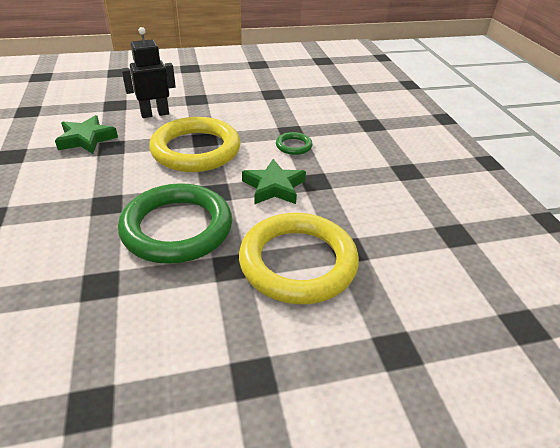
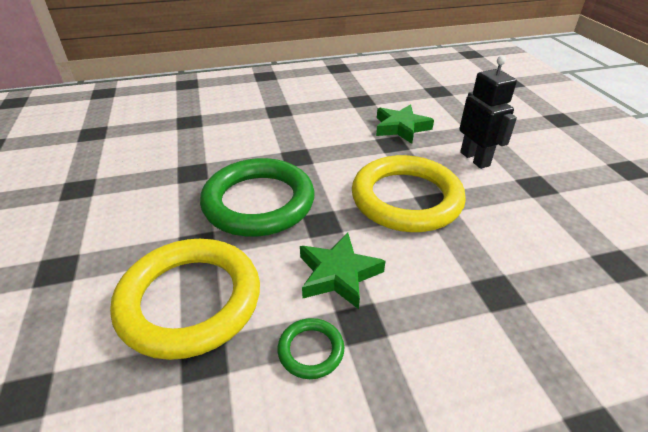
camera: 90 degrees right, 0 degrees up
green ring [276,132,312,155] -> green ring moved to [278,318,344,379]

